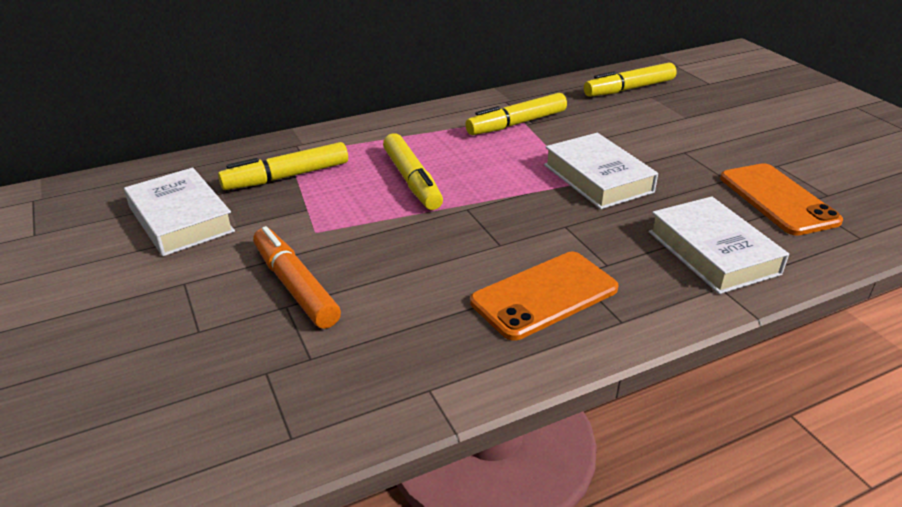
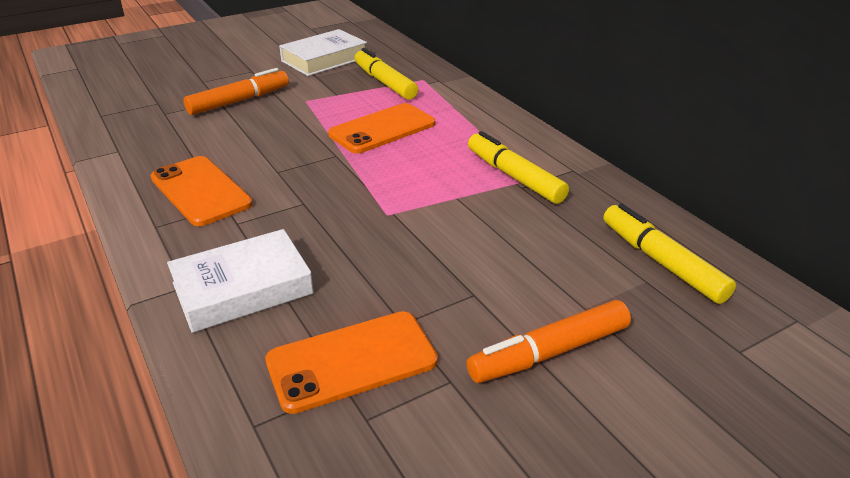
camera: 85 degrees right, 0 degrees up
yellow marker [383,133,443,210] -> orange phone [328,103,435,153]
white book [544,133,658,209] -> none
none -> orange marker [466,300,631,383]

